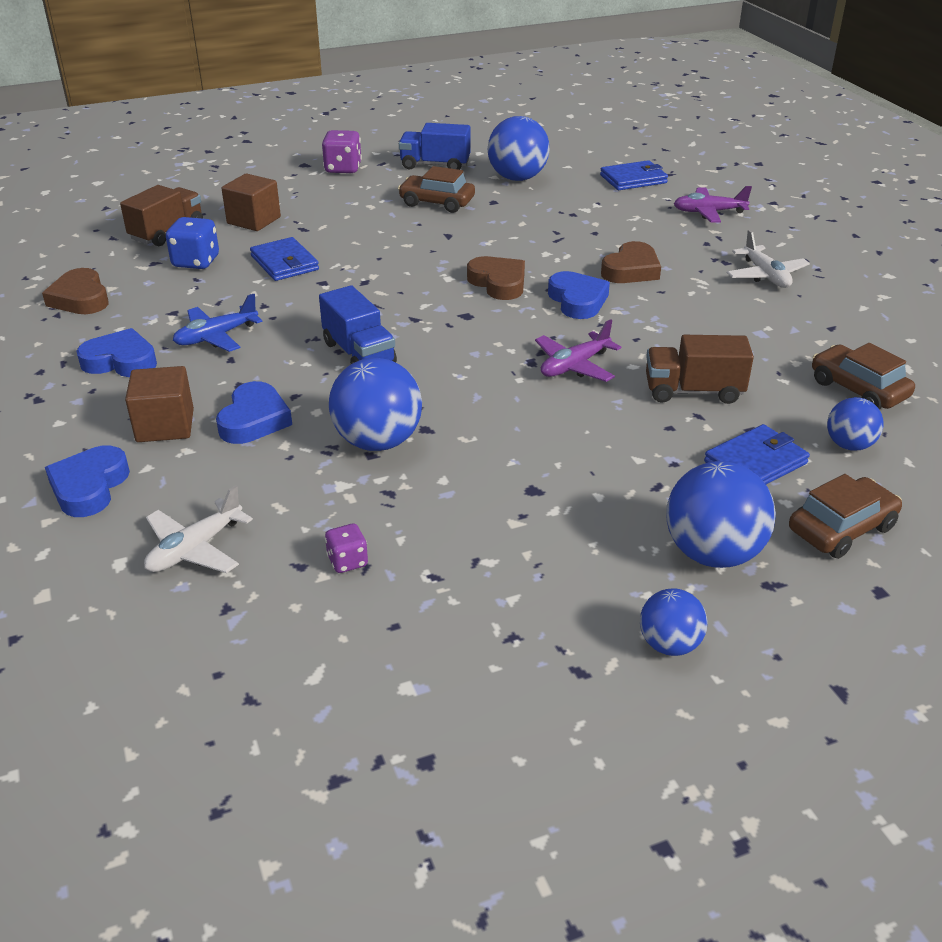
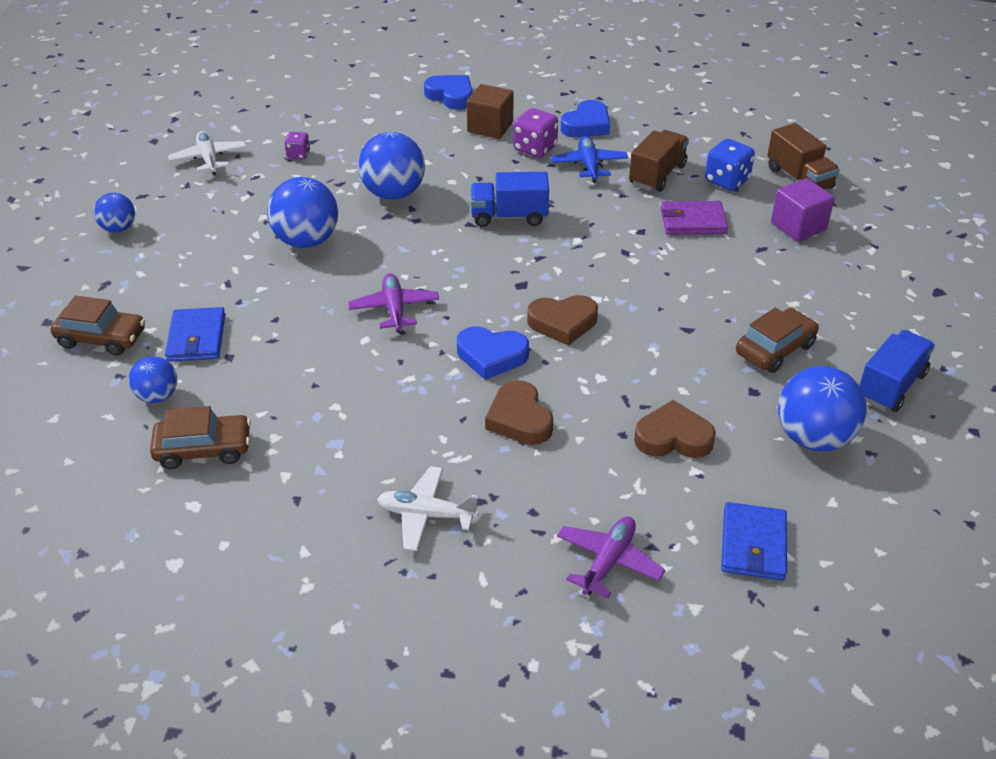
camera: 120 degrees right, 5 degrees up
brown heart [42,268,109,314] -> brown heart moved to [634,400,716,458]
white plane [144,485,253,573] -> white plane moved to [168,131,246,175]
blue heart [216,381,292,444] -> none
brown cube [222,174,281,231] -> purple cube [771,178,835,242]
blue wallet [250,237,319,281] -> purple wallet [661,201,728,235]
purple dice [322,130,362,173] -> purple dice moved to [513,108,558,158]
brown truck [646,335,754,404] -> brown truck moved to [629,130,689,192]
blue ball [666,461,776,568] -> blue ball moved to [267,177,338,248]
brown car [789,474,902,559] -> brown car turned 75 degrees counterclockwise [51,296,145,356]

